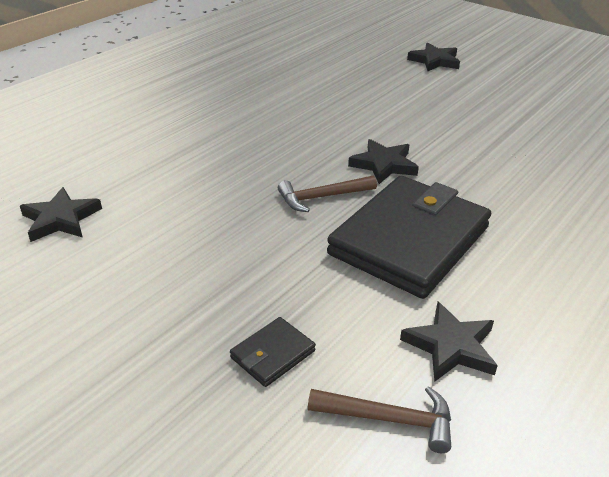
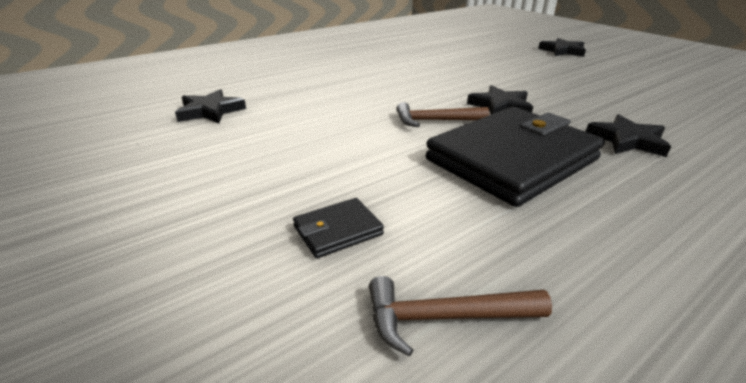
camera: 15 degrees right, 5 degrees down
brown hammer [308,386,451,453] -> brown hammer turned 150 degrees clockwise [369,276,552,356]
black star [400,302,498,382] -> black star moved to [586,114,671,157]

